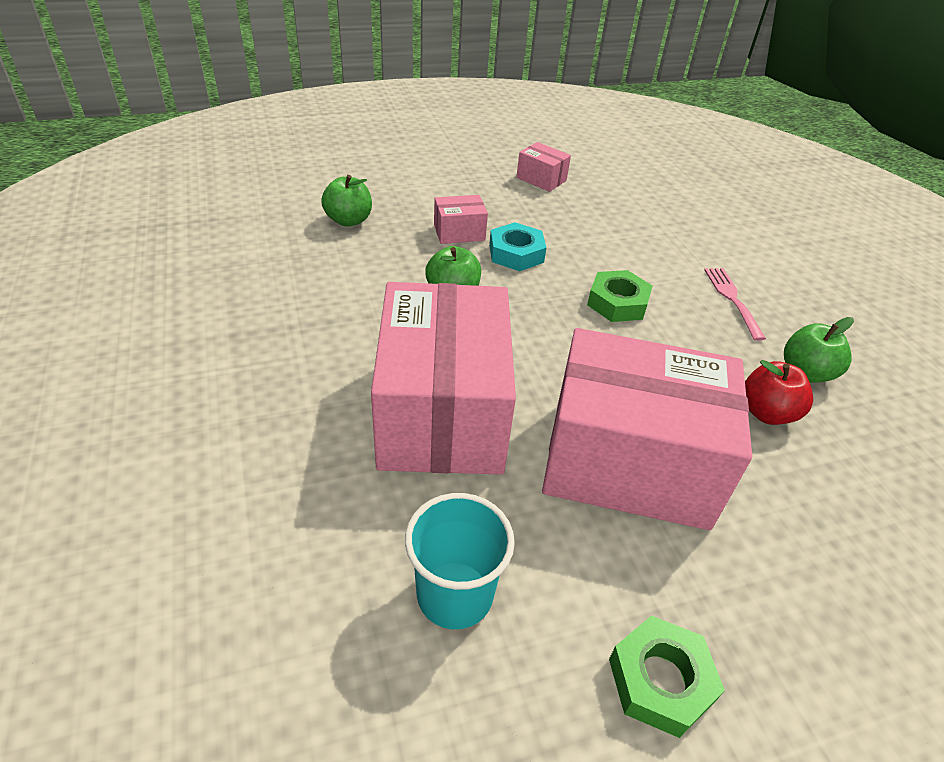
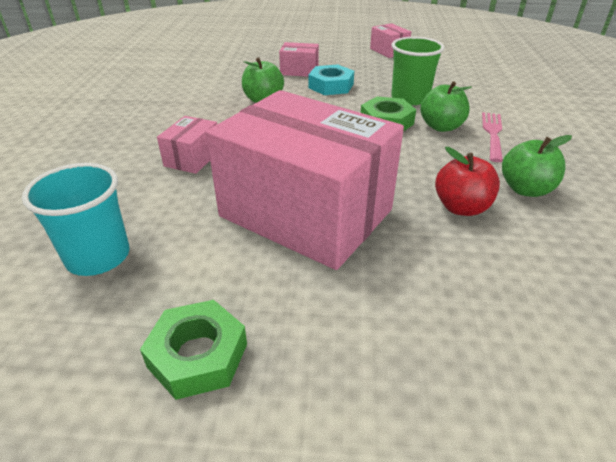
camera: 25 degrees right, 5 degrees down
green apple [321,175,372,227] -> green apple moved to [420,81,472,132]
pink box [371,282,516,475] -> pink box [157,116,217,174], size x0.41
none -> green cup [391,37,445,105]

